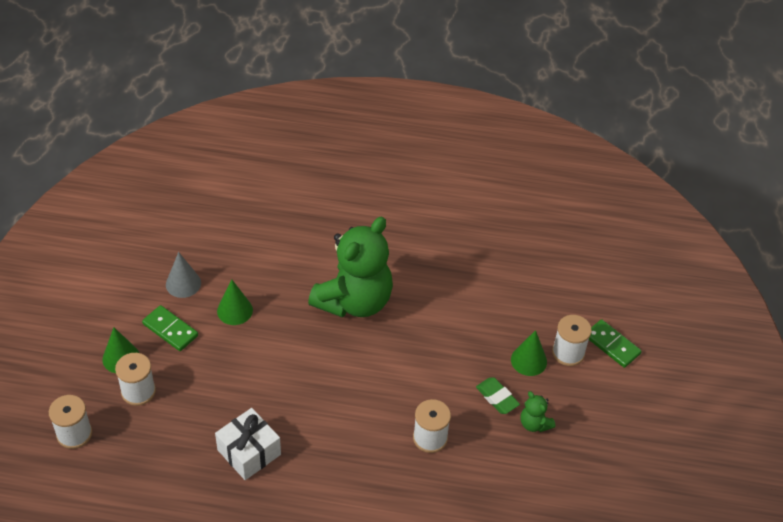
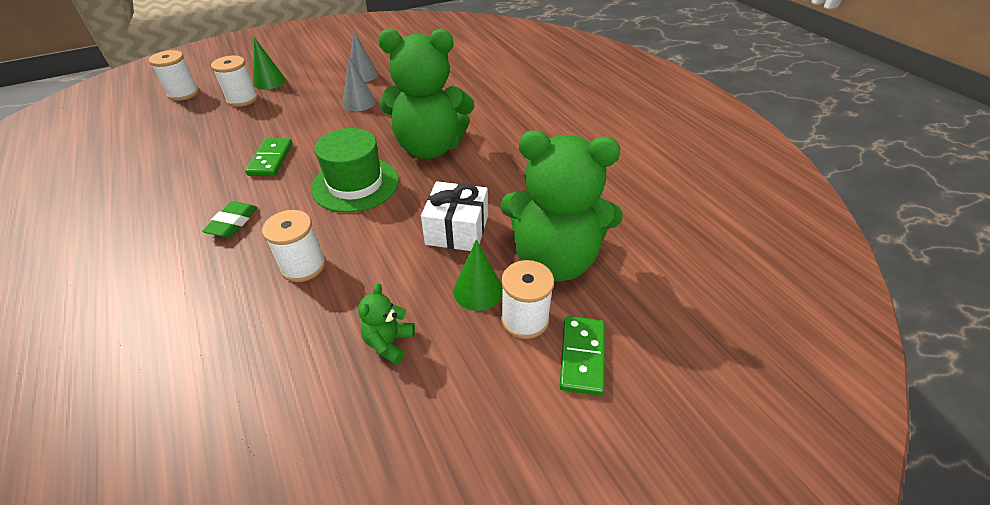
camera: 55 degrees right, 5 degrees down
green domino [142,305,198,351] -> green domino moved to [245,138,293,176]
white gift [215,408,281,480] -> white gift moved to [421,181,488,251]
green cone [217,279,253,325] -> grey cone [342,57,376,111]
green eraser [476,377,520,414] -> green eraser moved to [202,201,258,237]
none -> green hat [311,128,399,213]
none -> green teddy bear [500,130,623,282]

